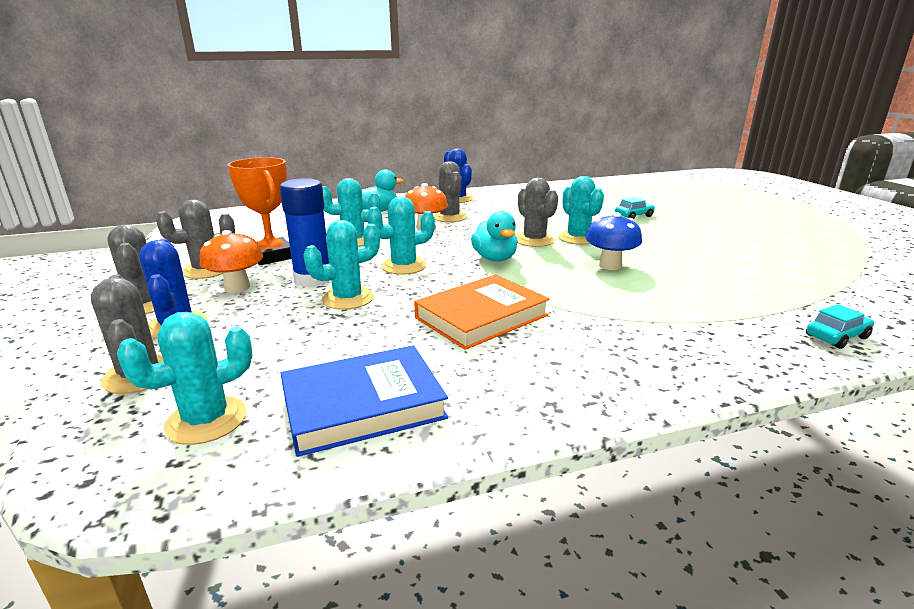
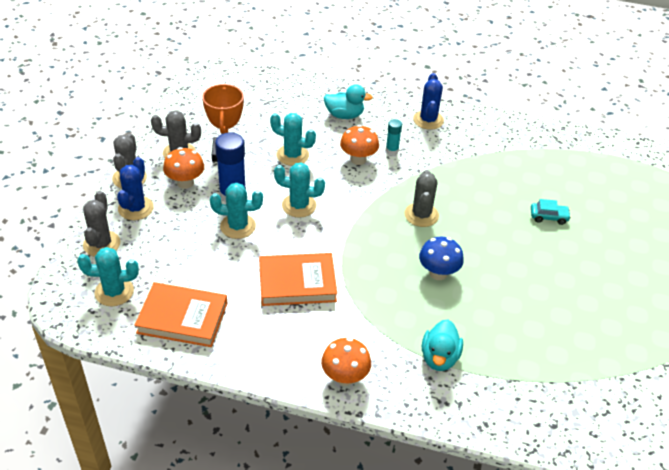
camera: 30 degrees right, 20 degrees up
blue book [280,345,448,457] -> orange book [134,282,228,347]
grey cactus [433,161,467,222] -> turquoise glue stick [386,119,402,155]
turquoise duck [471,211,518,262] -> turquoise duck moved to [422,320,463,371]
turquoise cactus [558,176,604,245] -> none
turquoise car [806,304,874,349] -> none
none -> orange mushroom [321,337,371,386]

